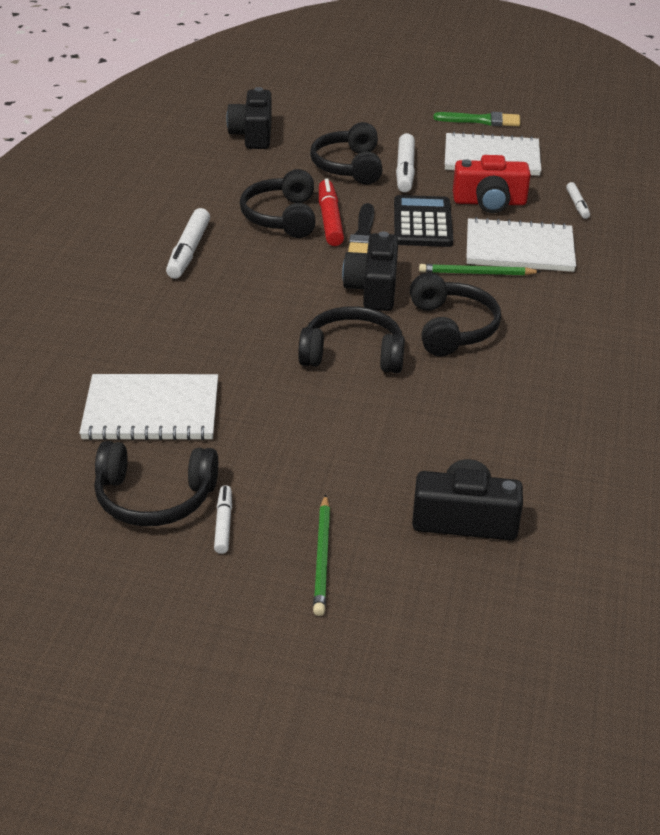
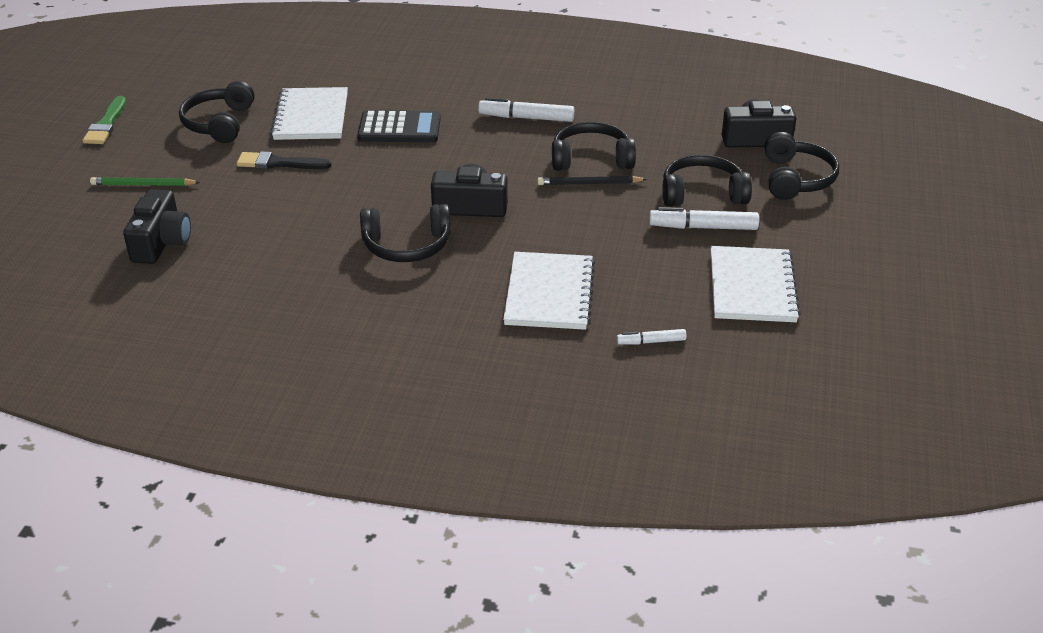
camera: 90 degrees right, 0 degrees up
white marker [214,485,232,554] -> none
black headphones [298,306,405,373] -> black headphones moved to [765,131,839,200]
red marker [319,178,344,246] -> black pencil [537,176,647,185]
black brush [348,203,374,253] -> black brush moved to [237,151,331,169]
black calculator [394,195,453,247] -> black calculator moved to [357,110,441,142]
green pencil [419,264,541,276] -> none
green brush [433,112,520,126] -> green brush moved to [82,96,126,144]
red camera [453,155,531,213] -> none

